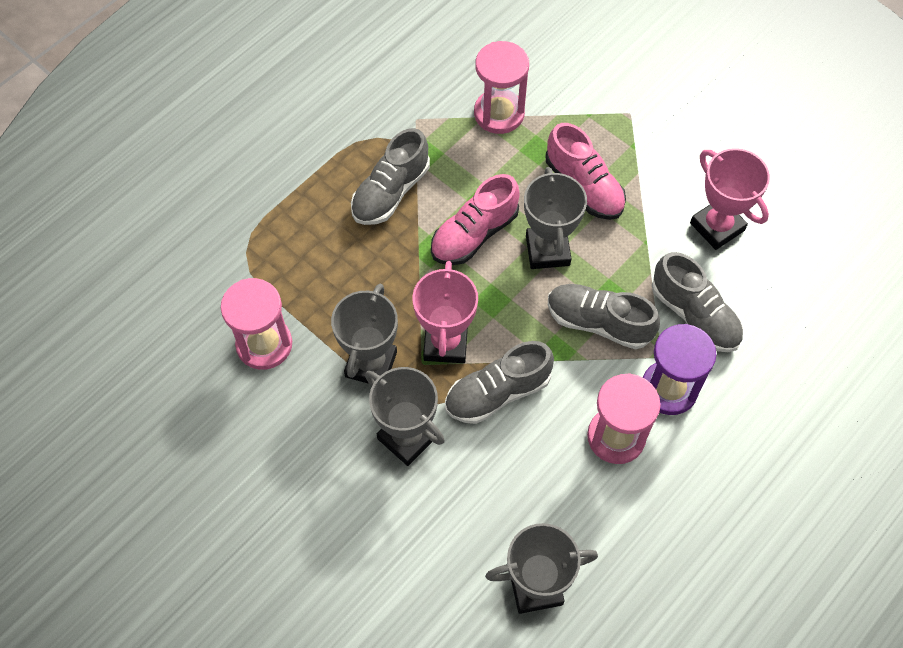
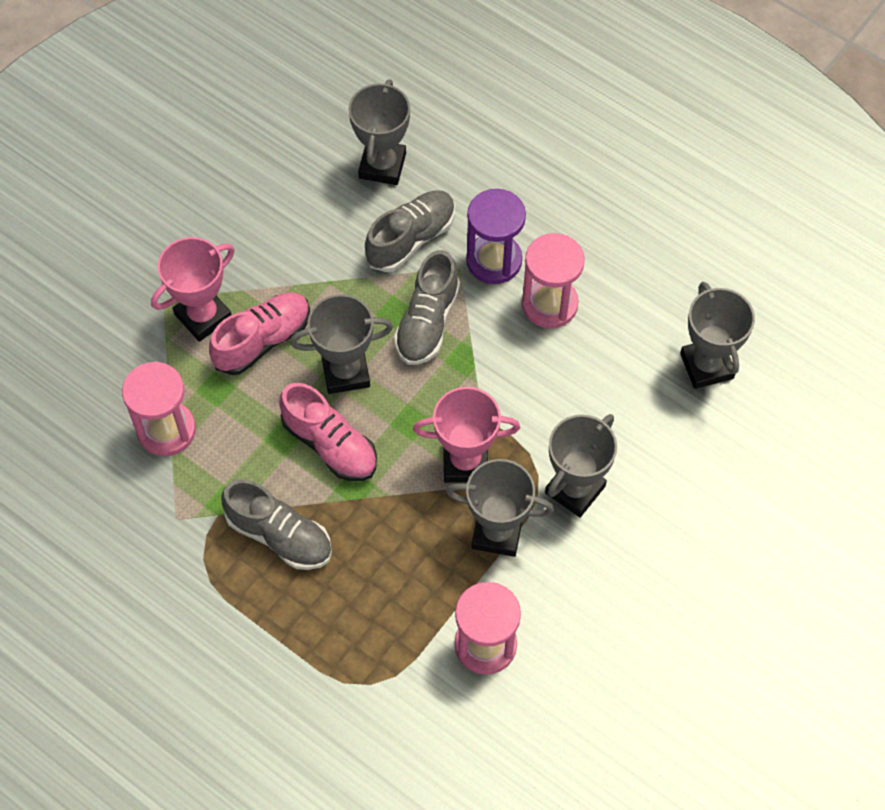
camera: 95 degrees left, 0 degrees up
grey shoe [445,341,554,424] -> none
pink trophy [690,148,770,250] -> pink trophy moved to [151,237,235,342]
none -> grey trophy [348,79,410,185]

